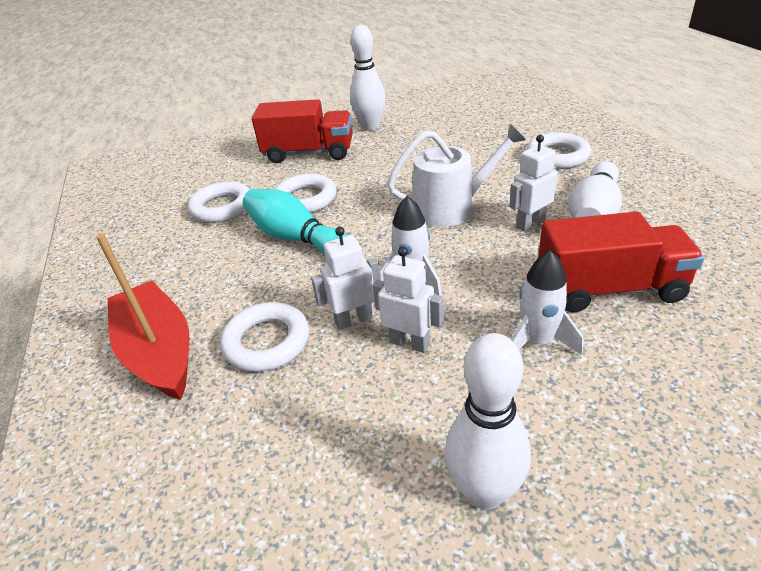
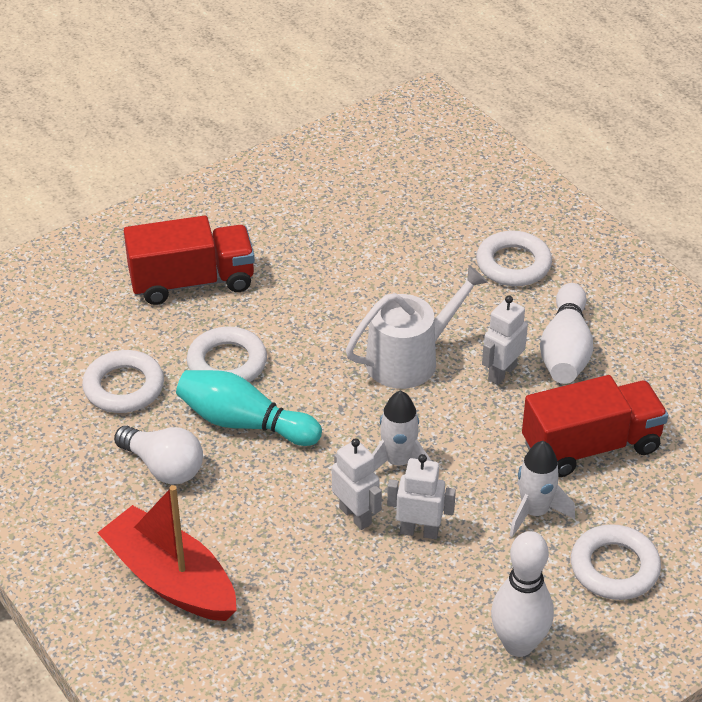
camera: 20 degrees left, 5 degrees up
white ring [220,302,309,372] -> white ring moved to [571,524,661,600]
white robot [311,227,381,330] -> white robot turned 90 degrees clockwise [332,438,382,530]
white bowling pin [350,25,386,131] -> none
none -> white light bulb [114,426,203,484]

